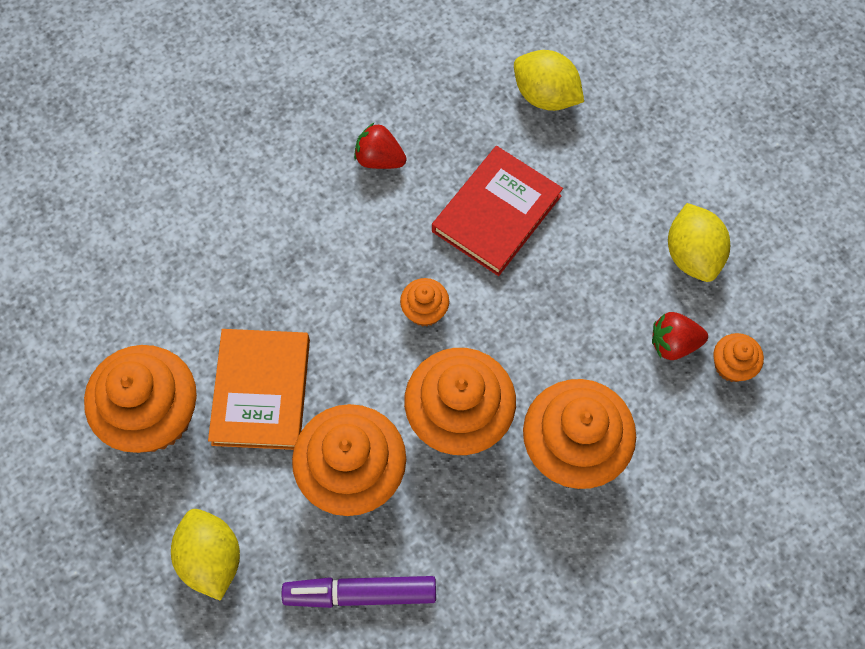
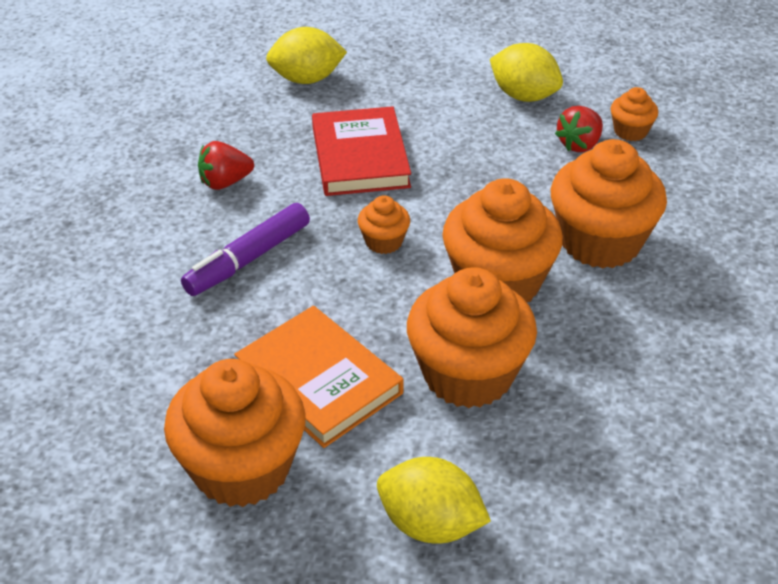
camera: 45 degrees left, 25 degrees down
purple marker [282,576,436,608] -> purple marker moved to [181,203,310,296]

